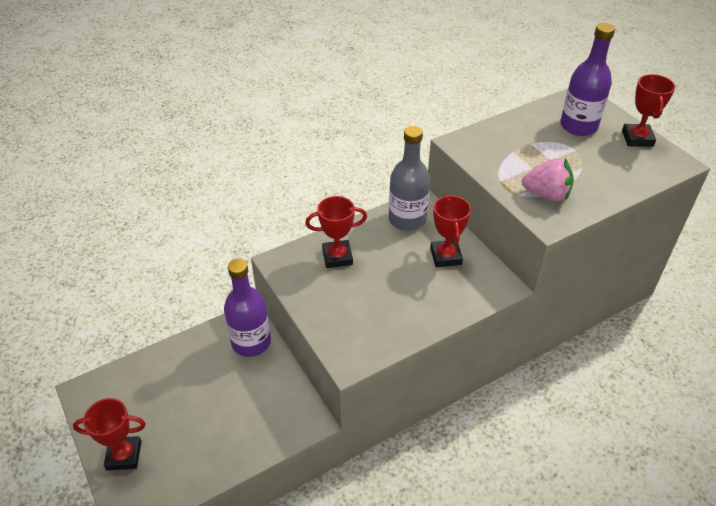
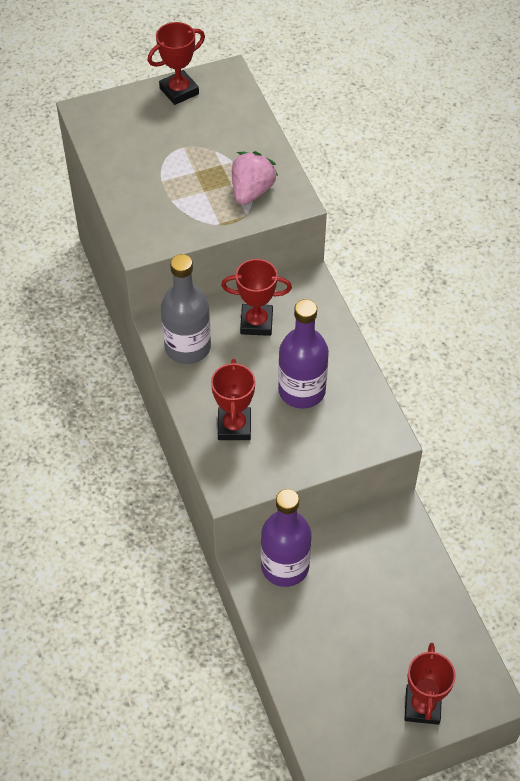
camera: 80 degrees left, 10 degrees up
purple bottle [560,23,615,136] -> purple bottle moved to [278,299,329,409]
red trophy [622,74,675,147] -> red trophy turned 45 degrees counterclockwise [148,22,205,105]

